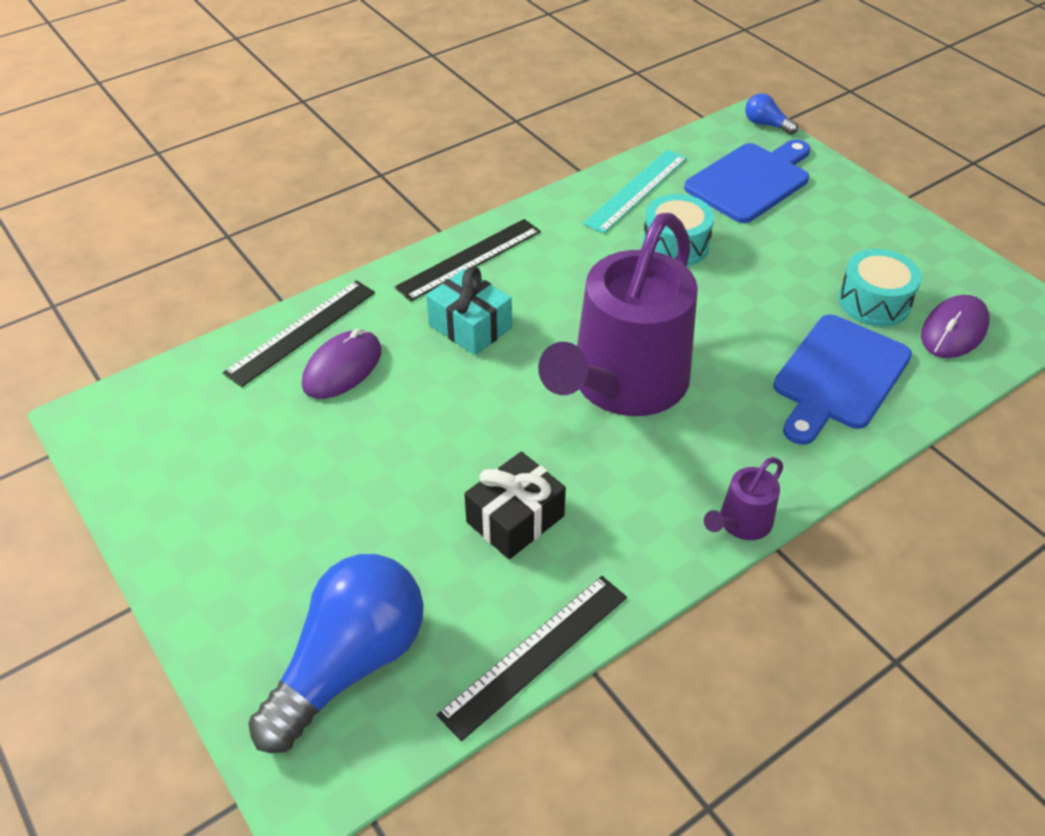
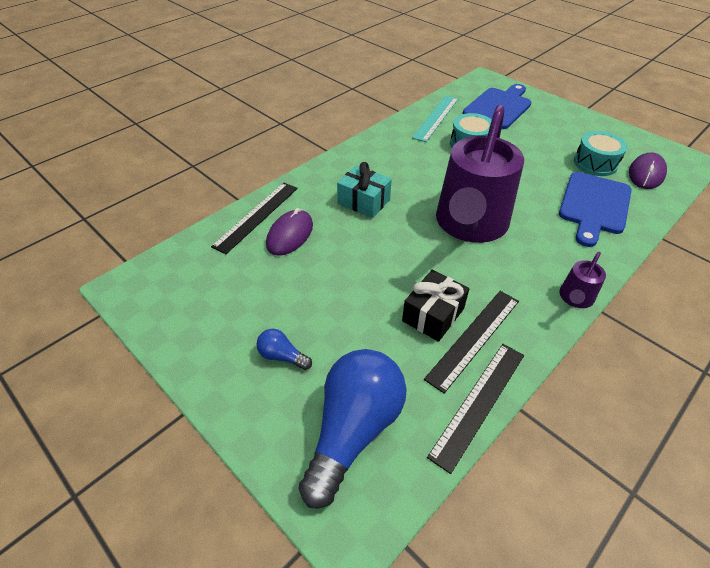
camera: 10 degrees left, 0 degrees up
black ruler [395,219,541,302] -> black ruler moved to [424,291,519,394]
blue light bulb [745,93,798,135] -> blue light bulb moved to [256,329,312,370]

